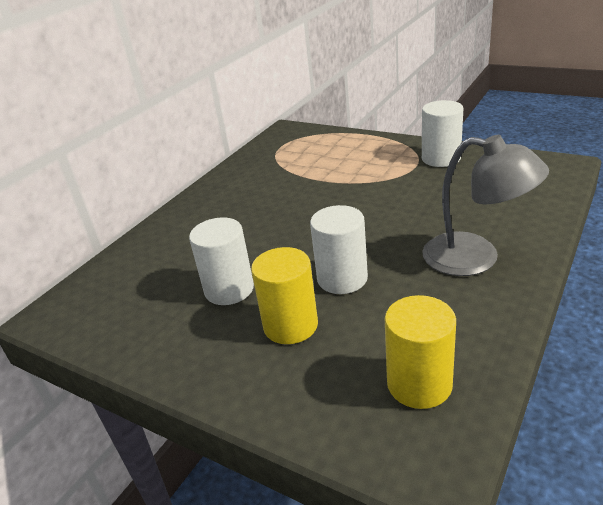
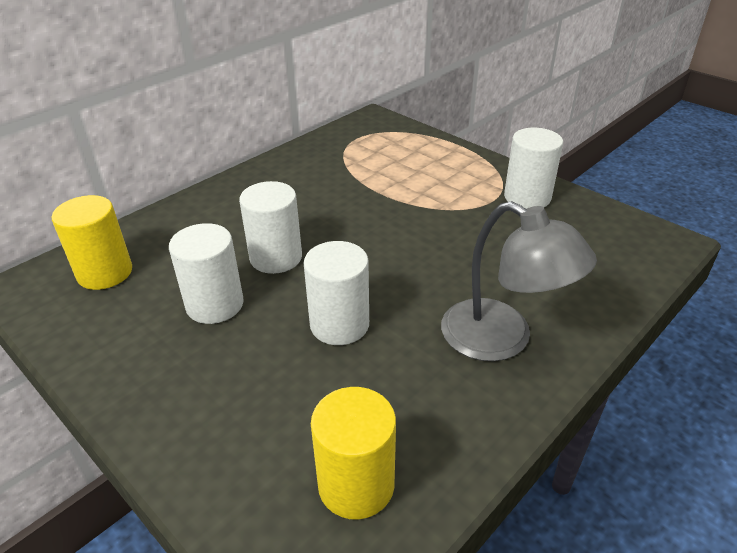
camera: 10 degrees right, 5 degrees up
yellow cylinder [251,247,318,344] -> yellow cylinder moved to [52,195,132,290]
none -> white cylinder [239,181,302,274]

